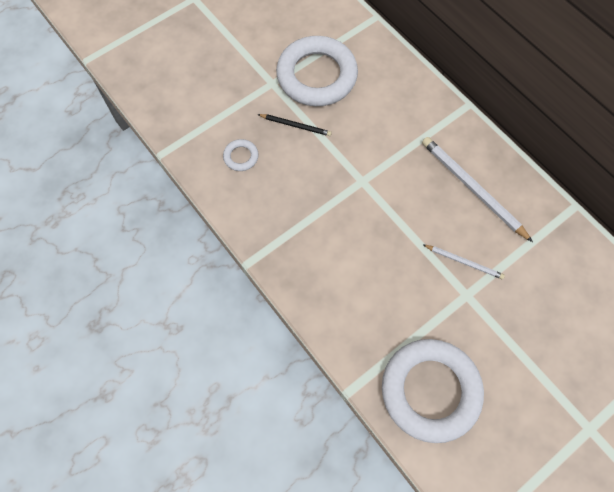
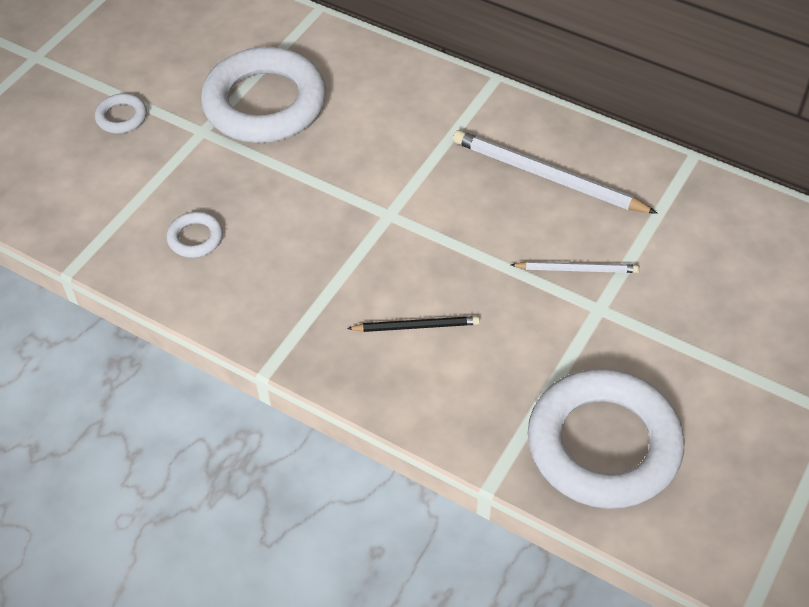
camera: 20 degrees left, 15 degrees down
black pencil [257,114,332,136] -> black pencil moved to [347,316,480,332]
none -> white ring [95,93,147,133]

